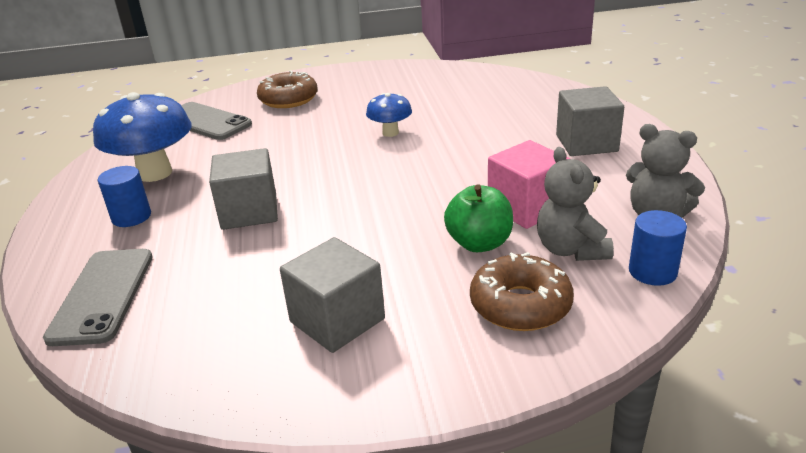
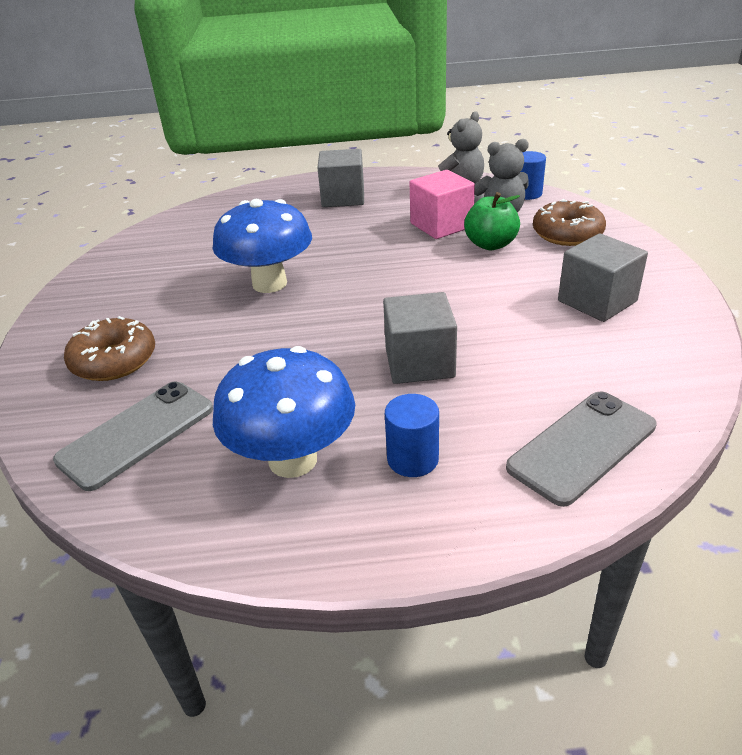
camera: 85 degrees left, 5 degrees up
grey phone [43,249,153,346] -> grey phone turned 45 degrees counterclockwise [506,391,657,507]
blue mushroom [366,93,412,137] -> blue mushroom [213,199,312,293], size x1.89

